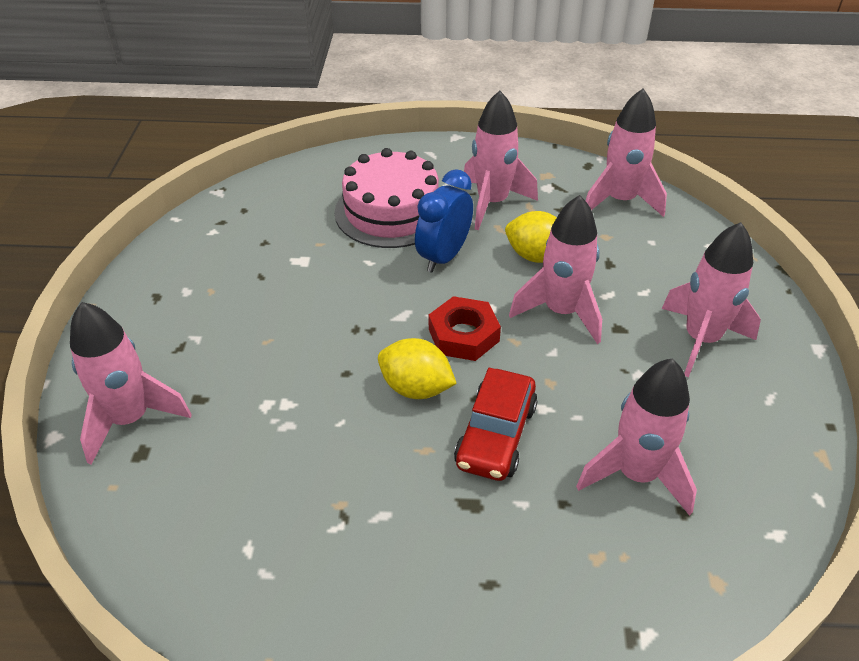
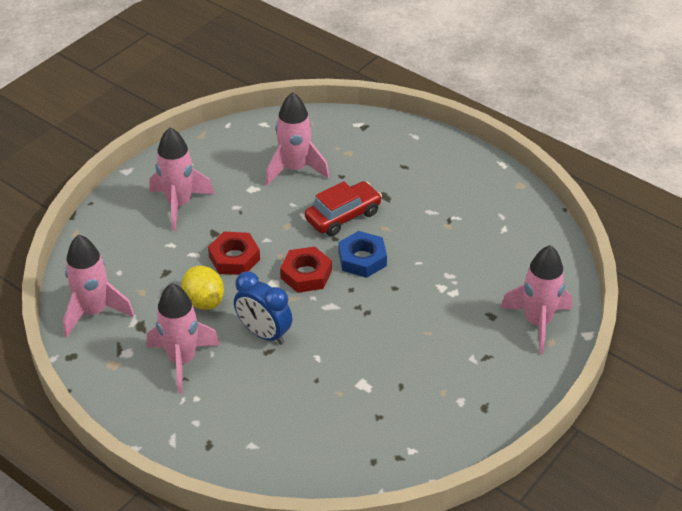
camera: 145 degrees left, 0 degrees up
pink cake [335,148,439,248] -> none
yellow lemon [378,338,457,399] -> blue nut [339,231,387,278]
blue clock [415,169,473,273] -> blue clock turned 60 degrees clockwise [234,271,293,345]
pink rocket [509,195,602,344] -> red nut [208,232,260,275]

